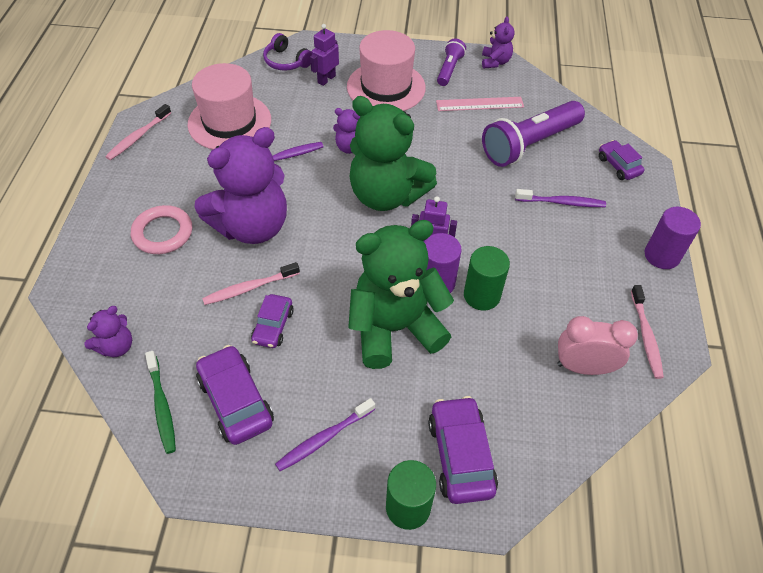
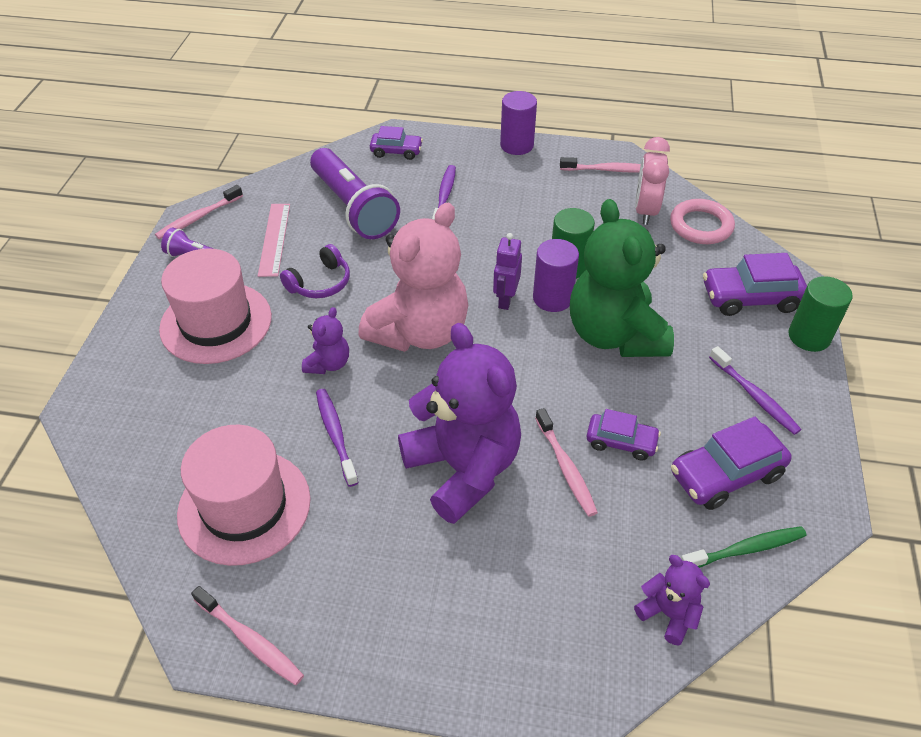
camera: 85 degrees left, 5 degrees down
pink ring [131,205,192,254] -> pink ring moved to [670,199,735,244]
purple headphones [263,33,312,71] -> purple headphones moved to [280,244,350,298]
purple robot [310,24,339,86] -> none
green teddy bear [350,96,437,211] -> pink teddy bear [358,203,468,352]
purple teddy bear [482,16,515,68] -> pink toothbrush [155,185,243,239]
purple car [599,140,644,180] -> purple car turned 150 degrees counterclockwise [370,126,423,160]

